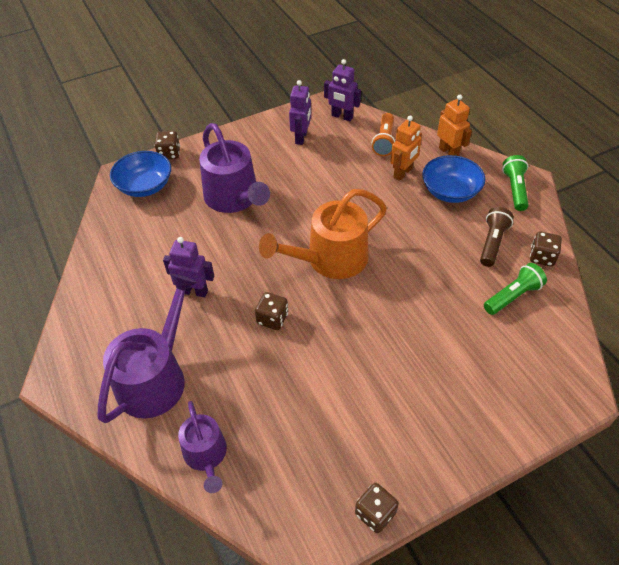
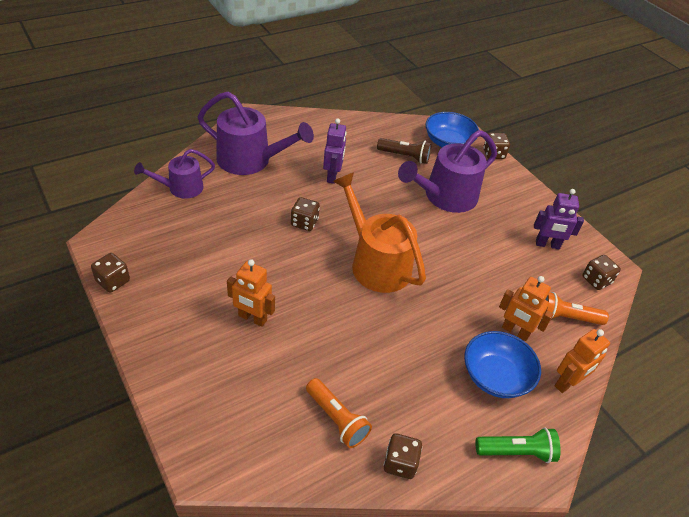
camera: 80 degrees right, 5 degrees down
purple robot [324,59,361,121] -> brown dice [582,255,621,290]
brown flashlight [480,207,514,267] -> brown flashlight moved to [377,138,432,164]
green flashlight [484,263,547,315] -> orange flashlight [306,378,372,448]
none -> orange robot [227,259,275,327]

